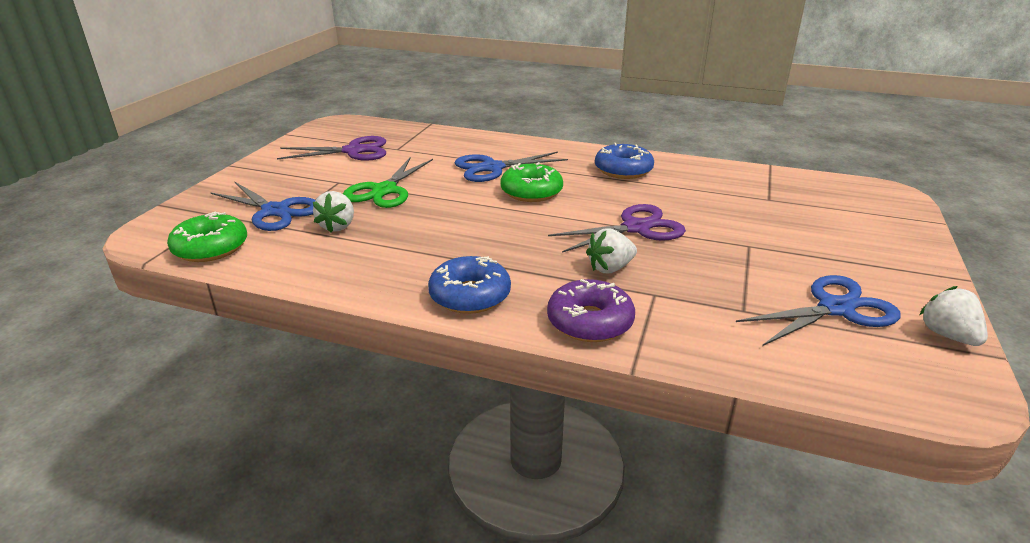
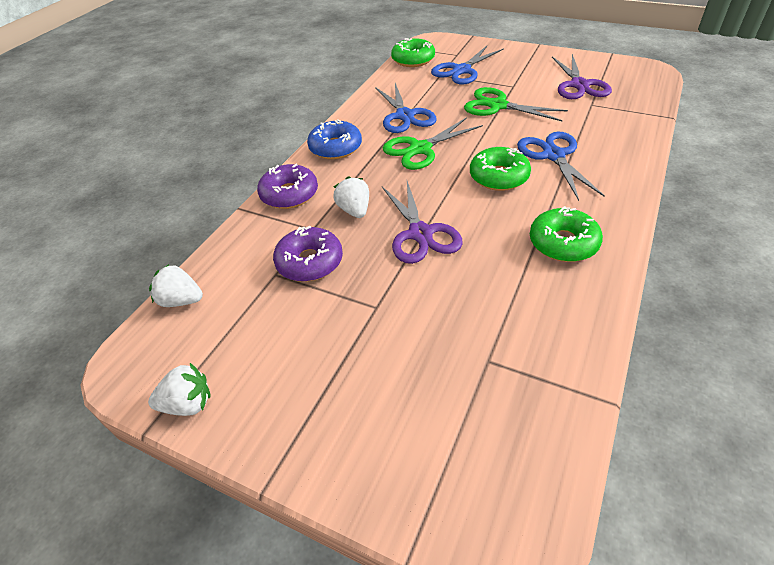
camera: 100 degrees right, 15 degrees up
white strawberry [313,191,354,233] -> white strawberry moved to [149,264,203,307]
blue donut [595,143,654,179] -> green donut [530,206,603,262]
blue scissors [736,275,901,346] -> blue scissors moved to [375,83,437,133]
none -> purple donut [273,226,343,282]
none -> green scissors [383,117,483,170]

